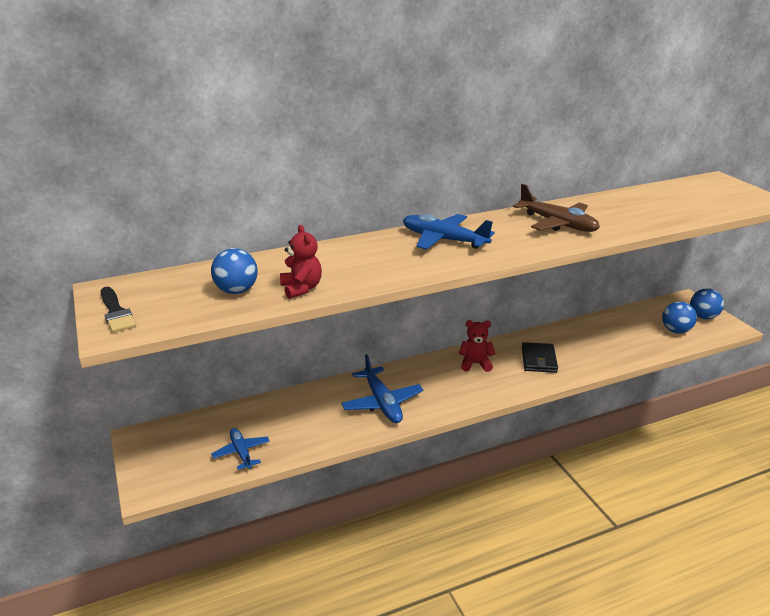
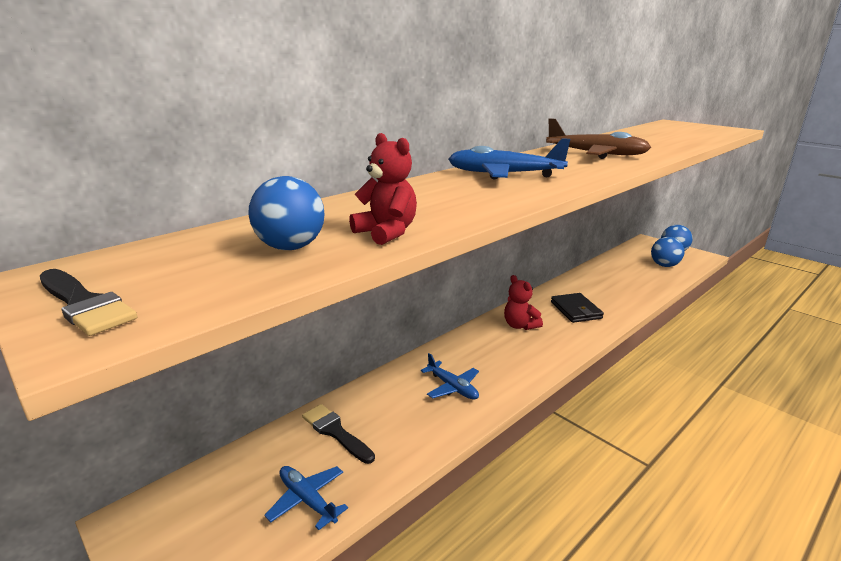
camera: 20 degrees left, 5 degrees down
blue plane [341,354,424,423] -> blue plane [421,353,479,400], size x0.63
red teddy bear [459,320,496,372] -> red teddy bear turned 105 degrees counterclockwise [504,275,543,330]
none -> black brush [302,404,375,464]

